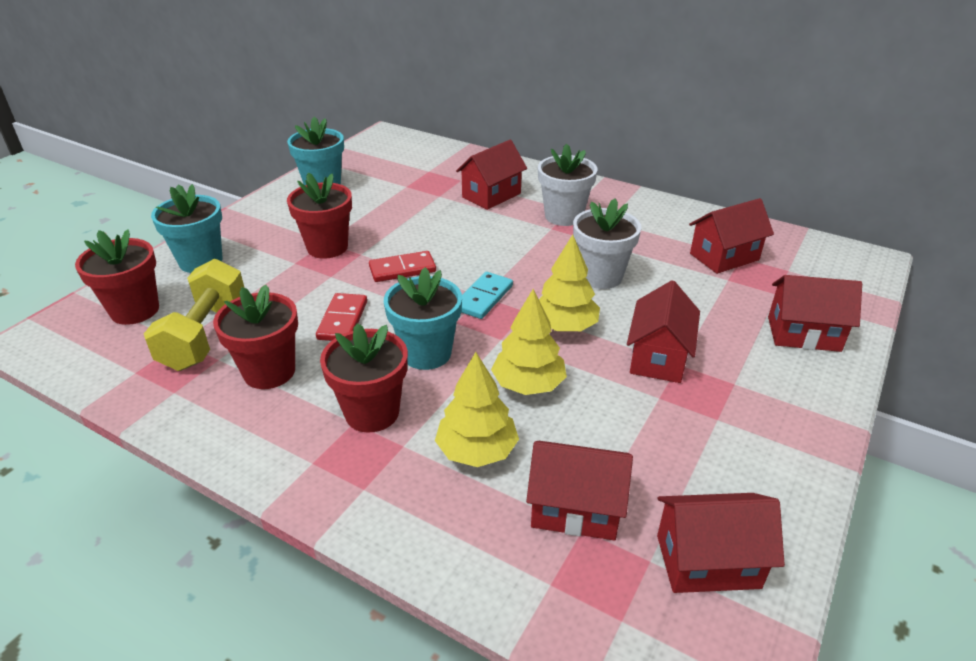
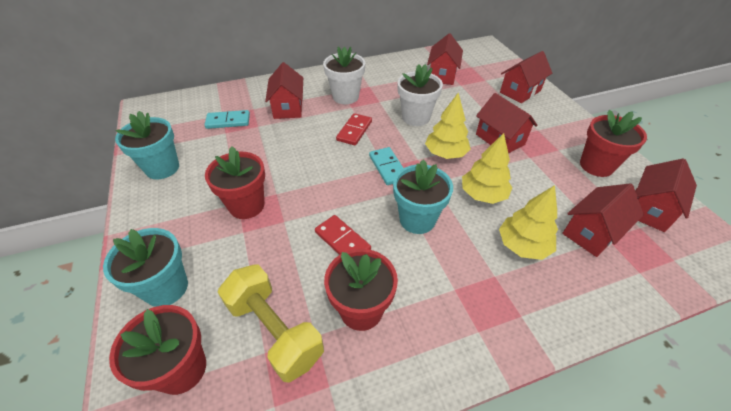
camera: 50 degrees left, 10 degrees up
red flower pot [320,323,408,433] -> red flower pot moved to [580,110,647,177]
red domino [369,251,436,282] -> red domino moved to [336,113,372,146]
none -> turquoise domino [204,110,250,129]

